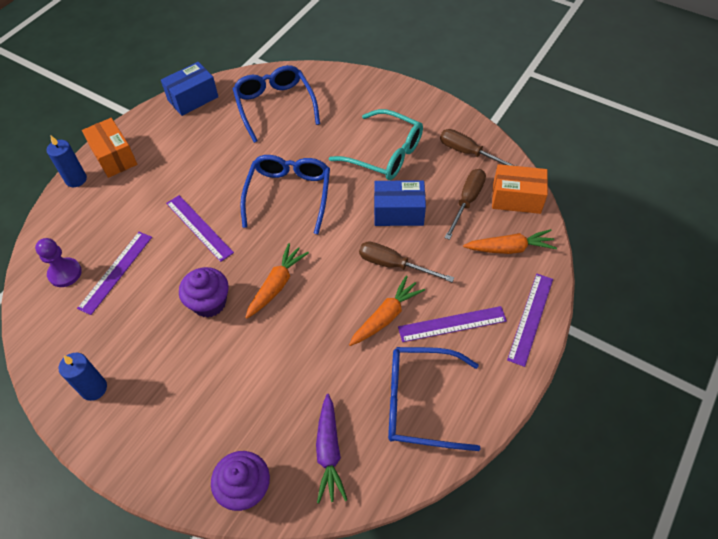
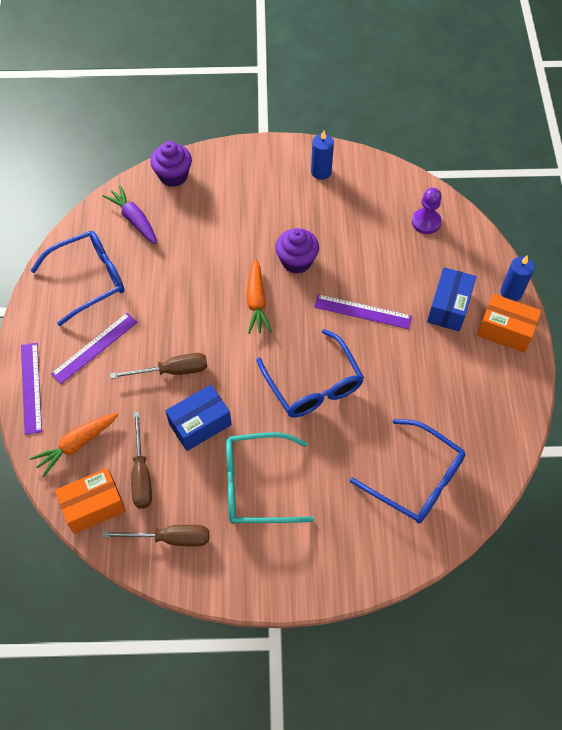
camera: 145 degrees right, 5 degrees up
purple ruler [77,232,152,315] -> none
blue box [161,62,218,116] -> blue box moved to [427,267,476,331]
orange carrot [349,276,425,346] -> none

